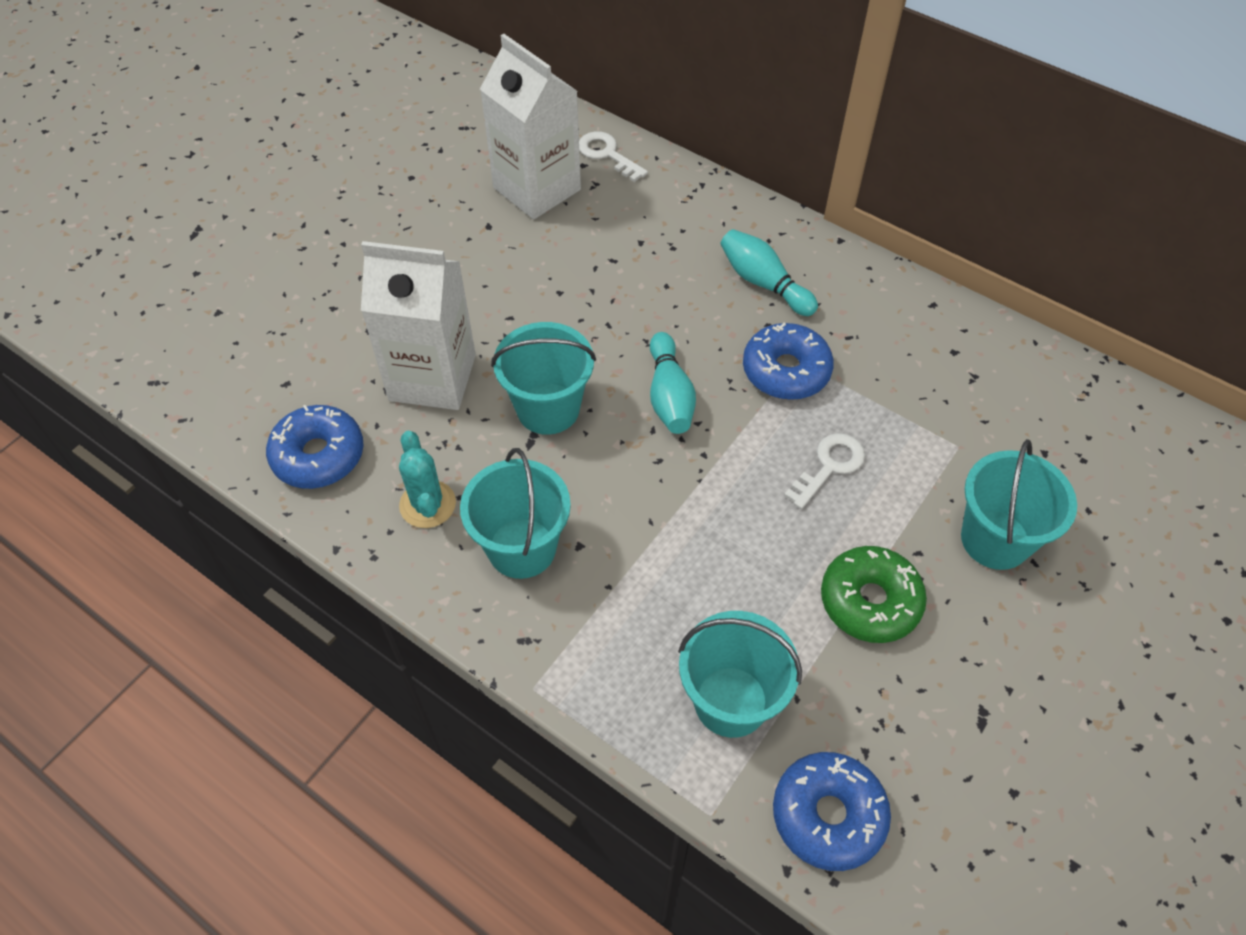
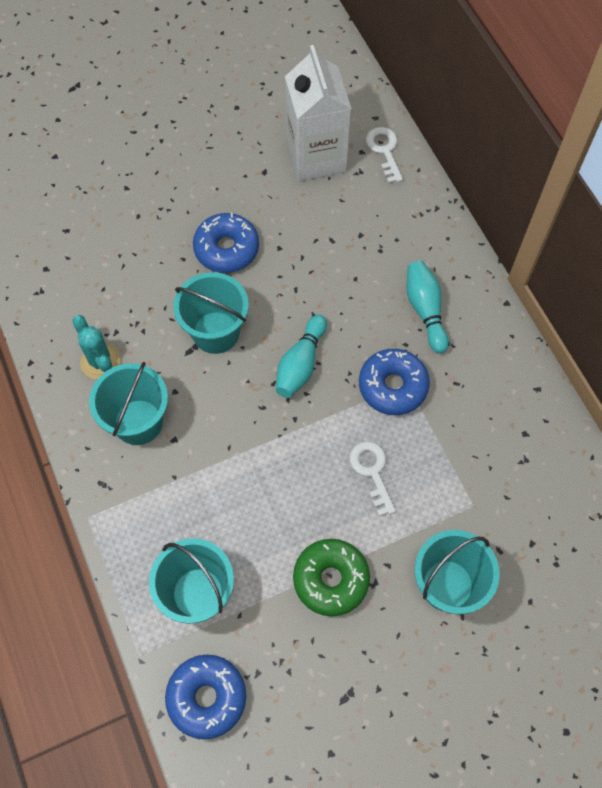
camera: 30 degrees right, 10 degrees up
blue donut [266,405,363,489] -> blue donut moved to [193,213,259,273]
white carton [361,241,476,410] -> none
turquoise cactus [399,430,456,528] -> turquoise cactus turned 45 degrees counterclockwise [72,315,121,379]
white key [784,433,865,509] -> white key turned 90 degrees counterclockwise [349,441,396,516]

